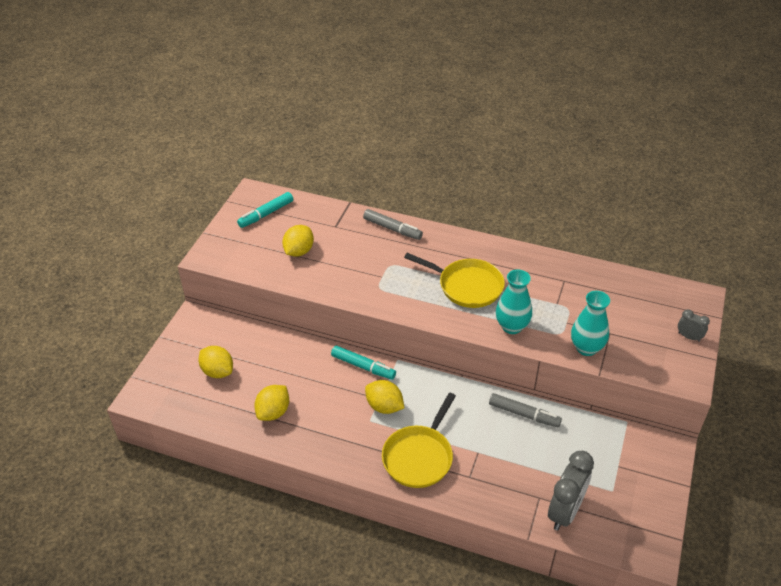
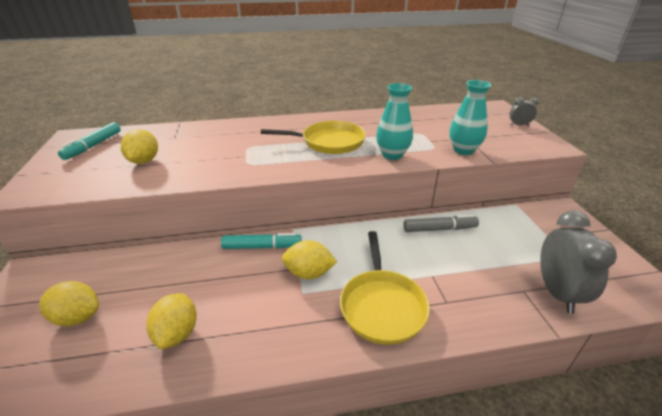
camera: 30 degrees left, 10 degrees down
grey marker [363,209,423,240] -> none

